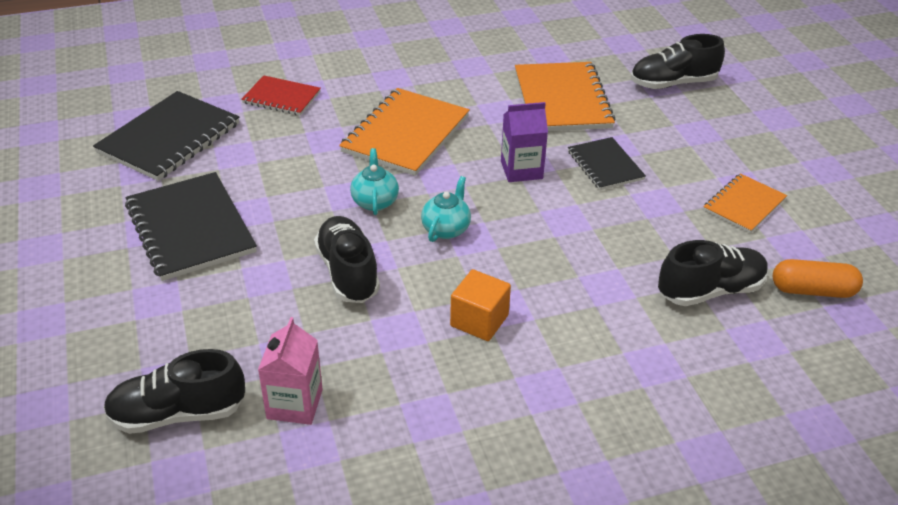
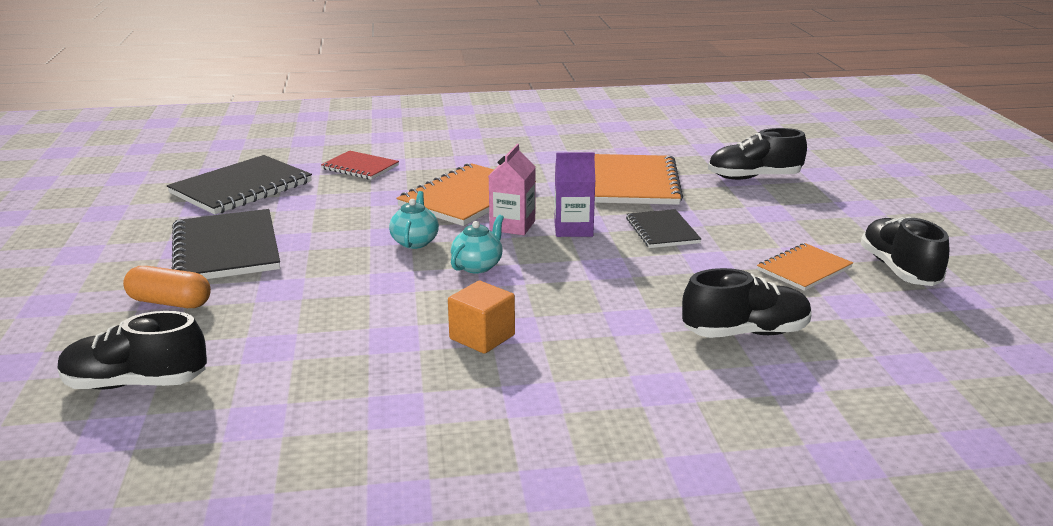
camera: 10 degrees right, 15 degrees down
pink carton [258,317,323,425] -> pink carton moved to [489,144,536,235]
black shoe [314,216,380,303] -> black shoe moved to [861,217,949,286]
orange capsule [773,259,863,298] -> orange capsule moved to [123,266,211,308]

